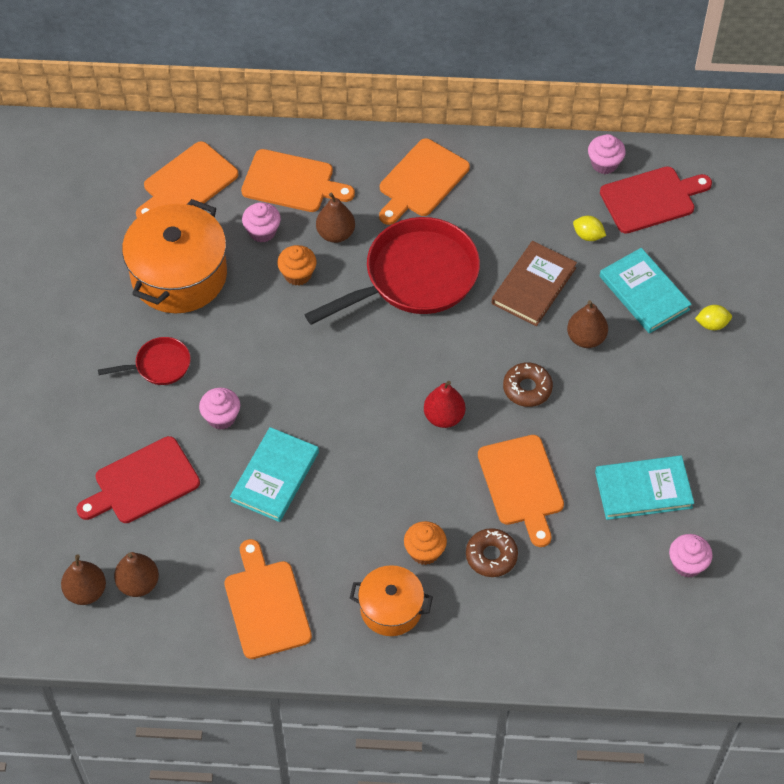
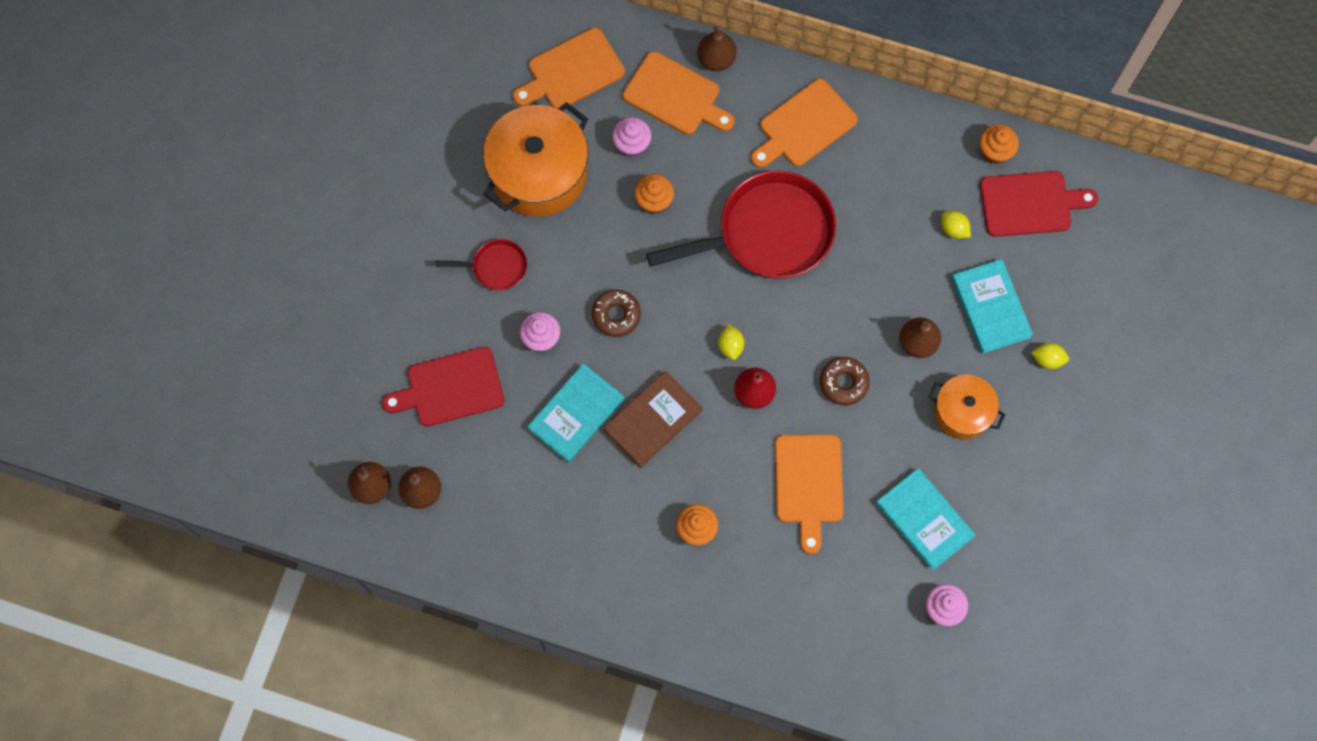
camera: 15 degrees right, 15 degrees up
orange cutting board [224,539,312,659] -> none
brown pear [316,193,355,243] -> brown pear moved to [697,26,737,71]
orange pot [350,565,433,636] -> orange pot moved to [929,375,1005,440]
brown donut [466,528,518,577] -> brown donut moved to [592,289,641,337]
brown book [492,241,577,326] -> brown book moved to [603,371,703,468]
pink cupcake [588,134,626,174] -> orange cupcake [980,124,1019,164]
turquoise book [595,455,694,520] -> turquoise book turned 45 degrees clockwise [876,468,976,571]
none -> yellow lemon [718,324,745,360]

